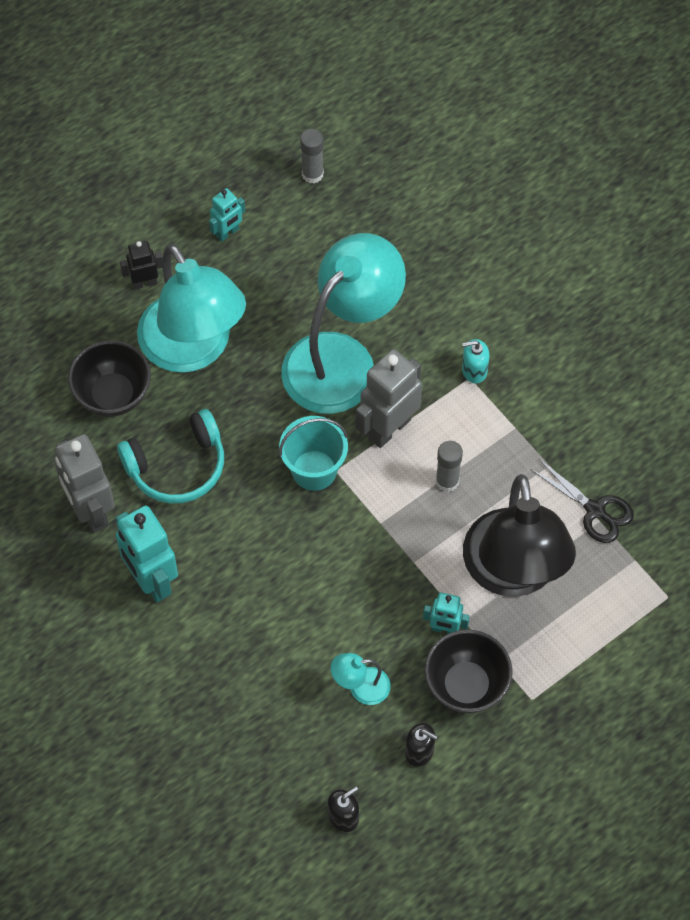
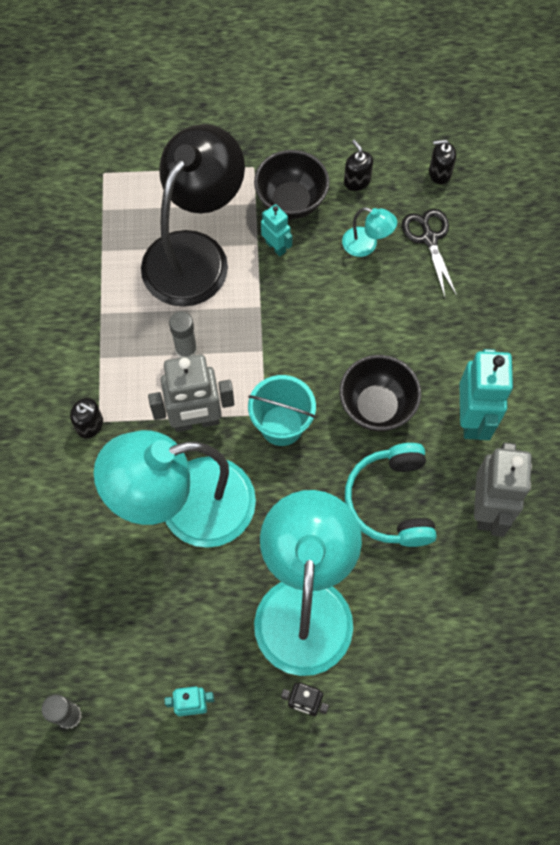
camera: 145 degrees left, 5 degrees up
black bowl [68,341,151,417] -> black bowl moved to [339,355,421,431]
turquoise headphones [117,409,224,504] -> turquoise headphones turned 105 degrees counterclockwise [345,443,437,547]
turquoise soap dispenser [462,339,490,383] -> black soap dispenser [70,398,103,439]
black scissors [530,459,634,543] -> black scissors moved to [402,209,457,297]

